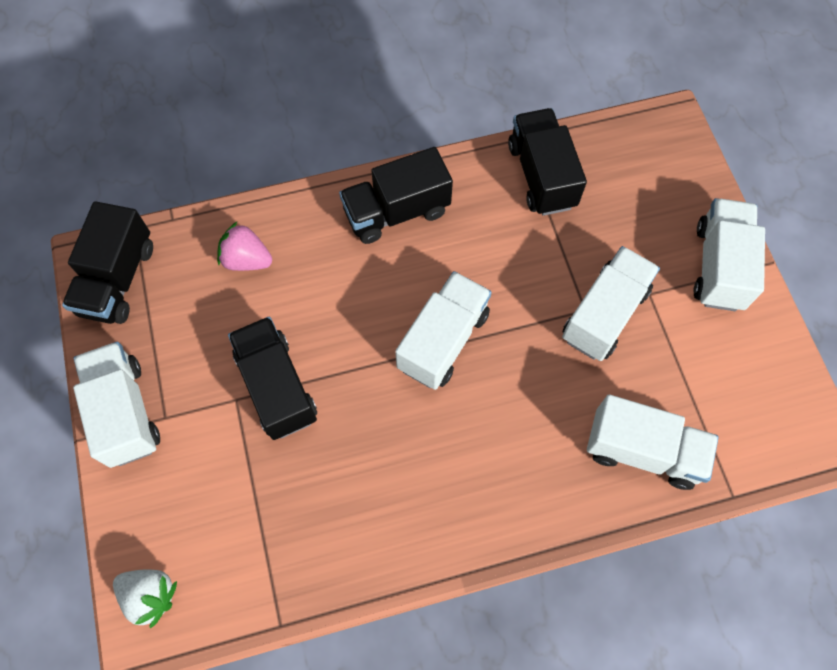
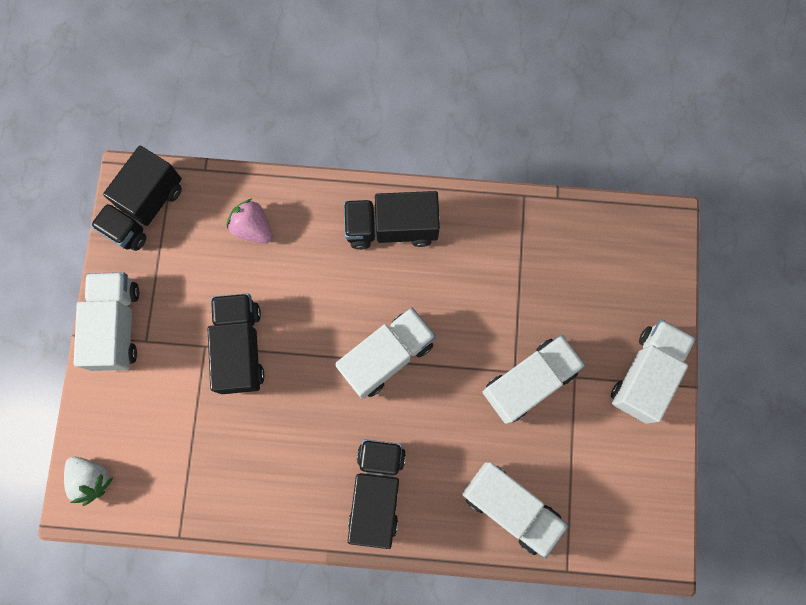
camera: 20 degrees right, 10 degrees up
black truck [508,108,587,216] -> black truck moved to [348,439,406,549]

